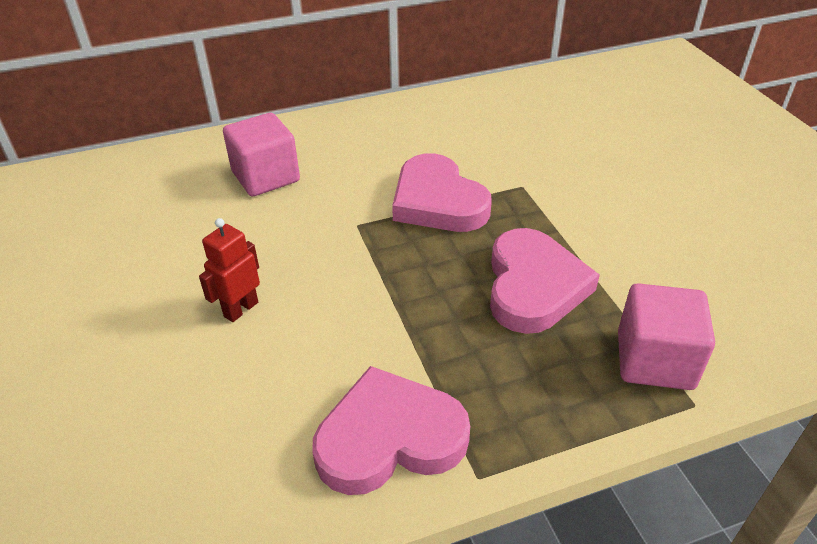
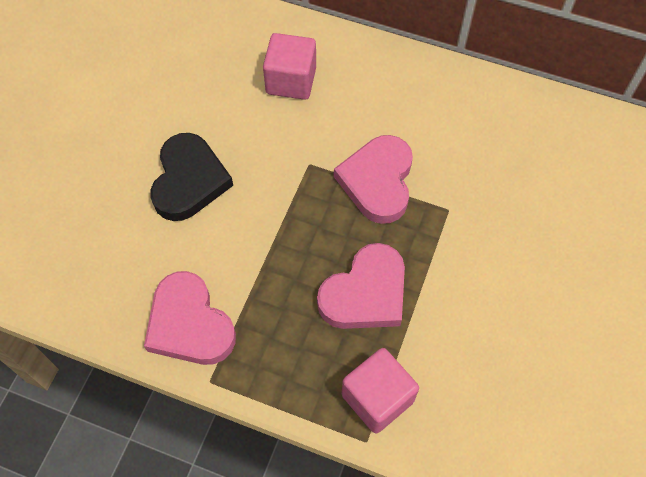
camera: 40 degrees right, 20 degrees up
red robot [199,218,260,322] -> black heart [150,133,233,221]
pink heart [312,366,470,495] -> pink heart turned 150 degrees counterclockwise [144,271,236,365]

